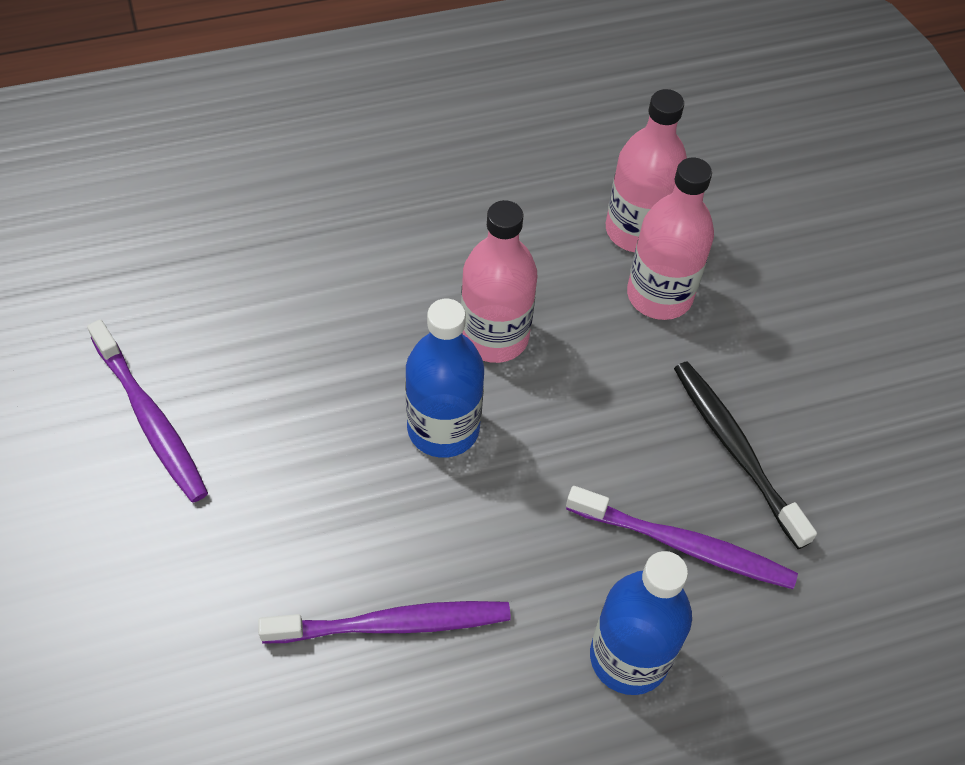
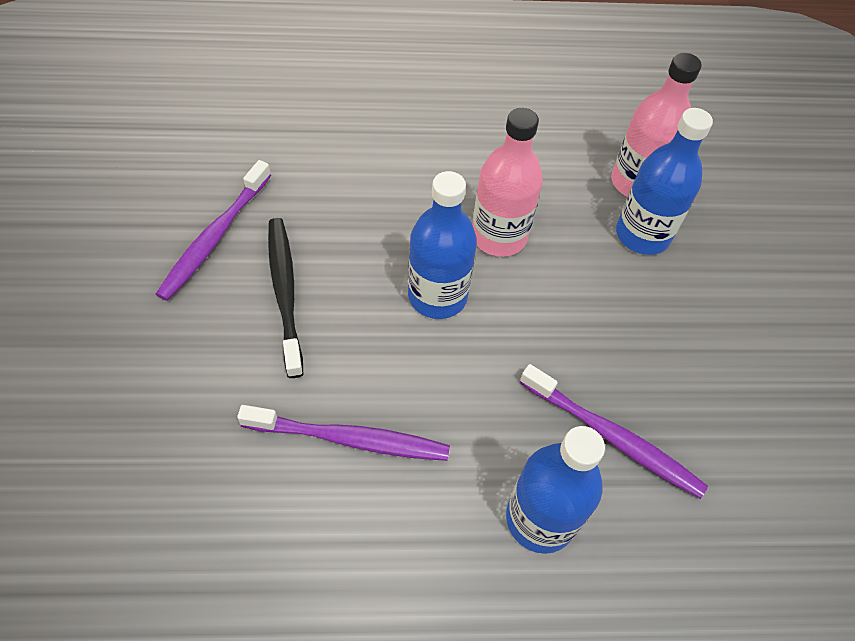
camera: 15 degrees right, 0 degrees up
purple toothbrush [87,319,208,503] -> purple toothbrush turned 45 degrees clockwise [156,160,271,301]
pink bottle [627,158,714,320] -> blue bottle [616,108,713,255]
black toothbrush [674,361,817,549] -> black toothbrush moved to [268,218,303,378]

